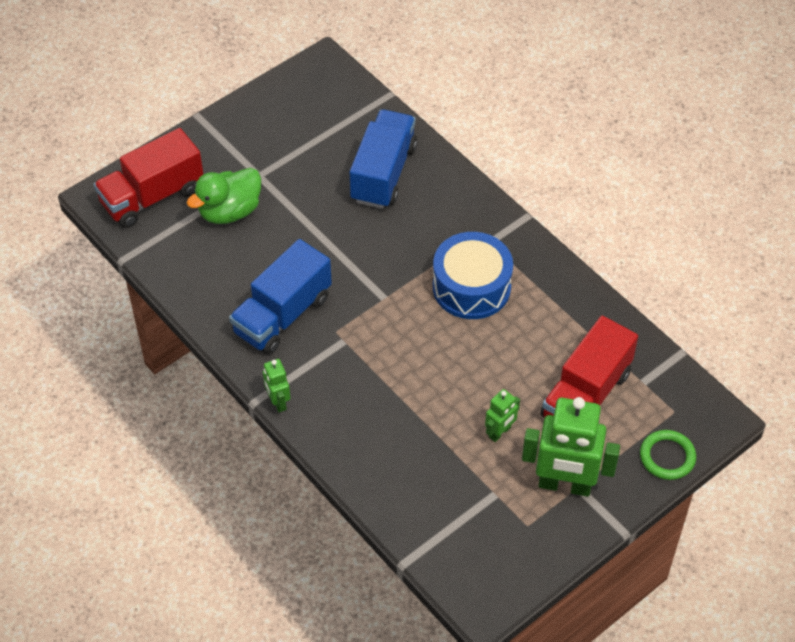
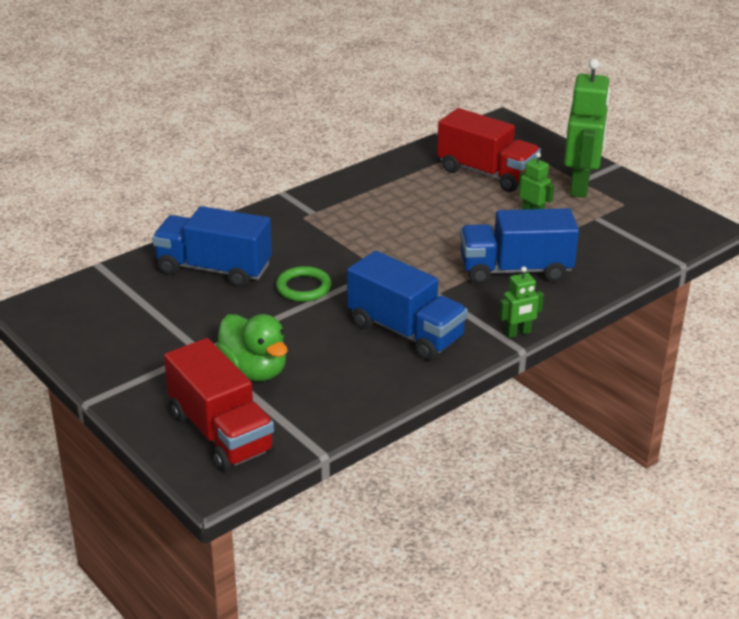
camera: 90 degrees left, 20 degrees down
blue drum [433,232,513,319] -> none
green ring [640,430,696,480] -> green ring moved to [276,266,332,302]
none -> blue truck [460,208,579,284]

